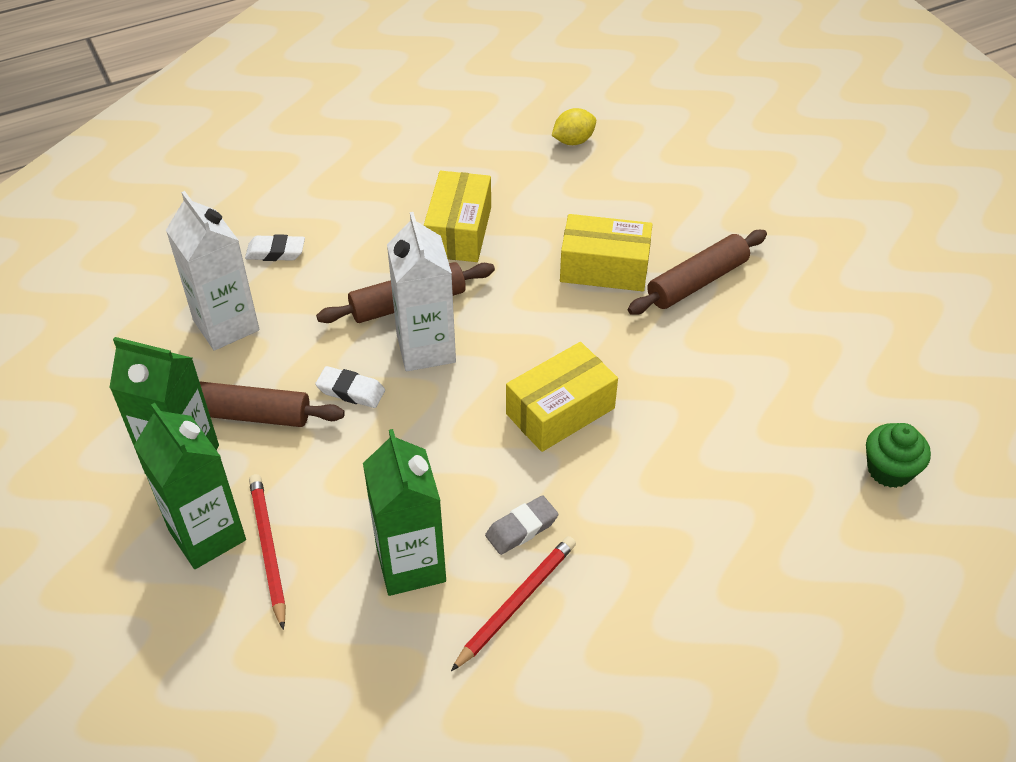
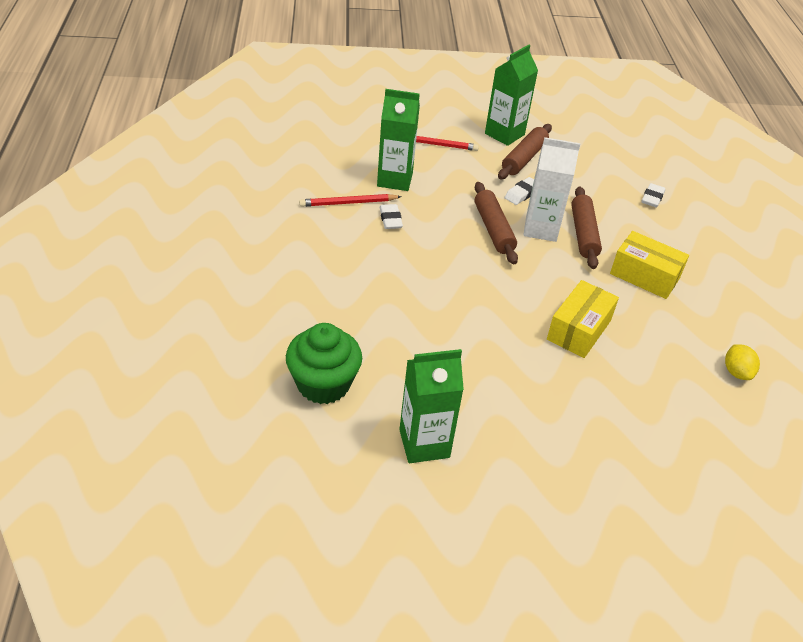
camera: 110 degrees right, 5 degrees down
green carton [134,403,246,569] -> green carton moved to [399,349,464,463]
white carton [166,191,260,351] -> none
red pencil [451,536,576,671] -> red pencil turned 105 degrees clockwise [299,194,402,207]
grey eraser [485,495,558,555] -> white eraser [379,204,403,229]
yellow box [506,342,618,452] -> none
brown rolling pin [628,230,767,315] -> brown rolling pin moved to [475,182,518,264]
green cupcake [866,423,931,488] -> green cupcake [286,323,362,404], size x1.62

